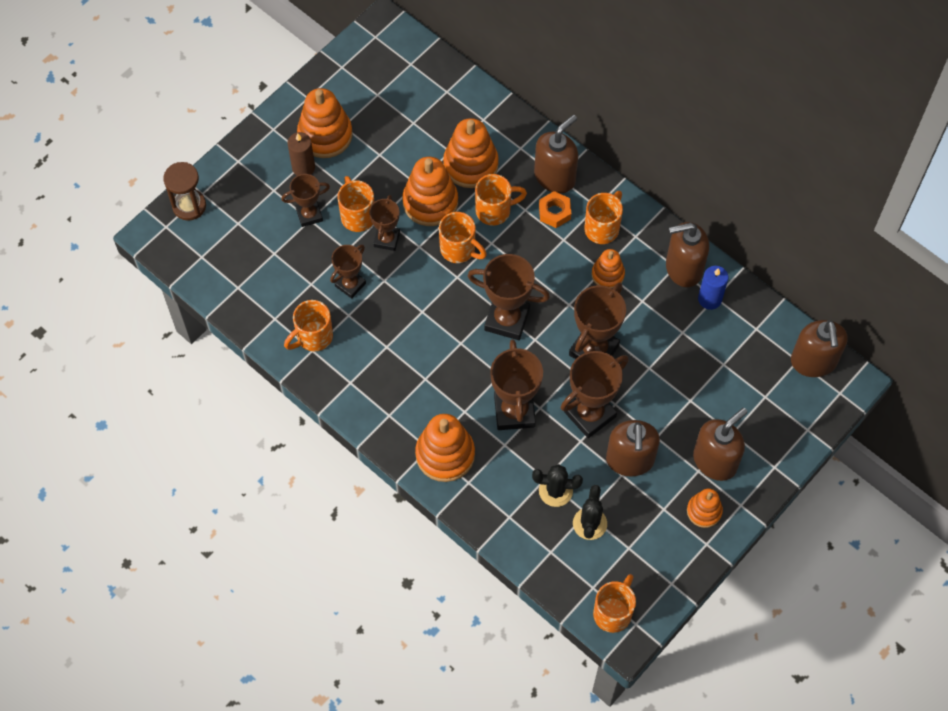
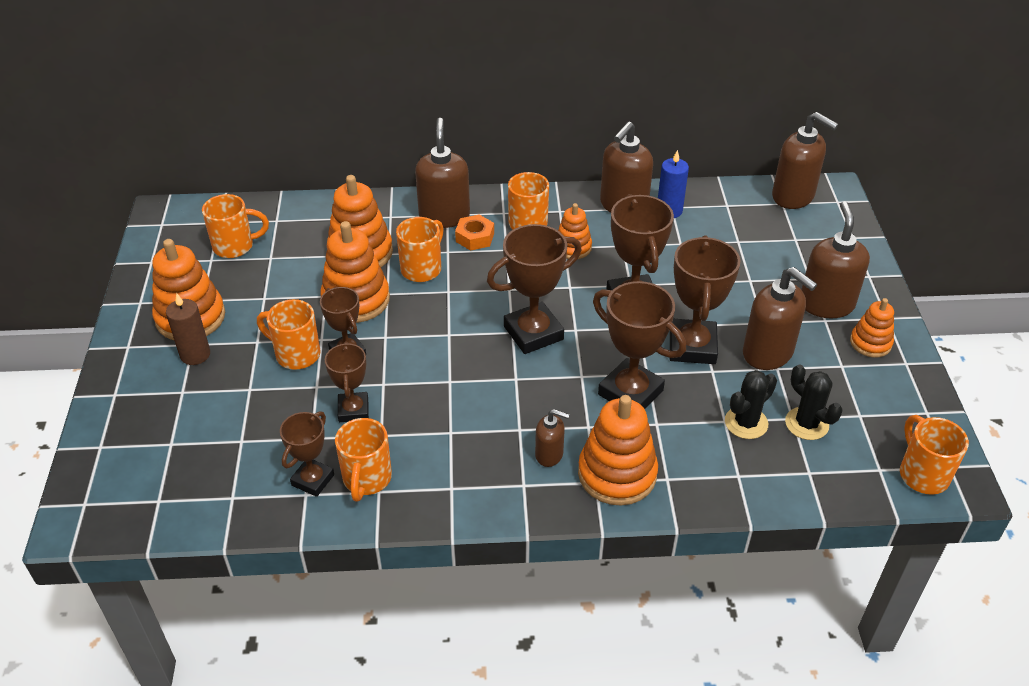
camera: 45 degrees left, 20 degrees down
brown hourglass [163,162,206,221] -> none
brown trophy [281,174,330,227] -> brown trophy moved to [280,411,334,497]
orange mug [439,212,487,263] -> orange mug moved to [202,194,269,258]
none -> brown soap dispenser [535,409,570,467]

